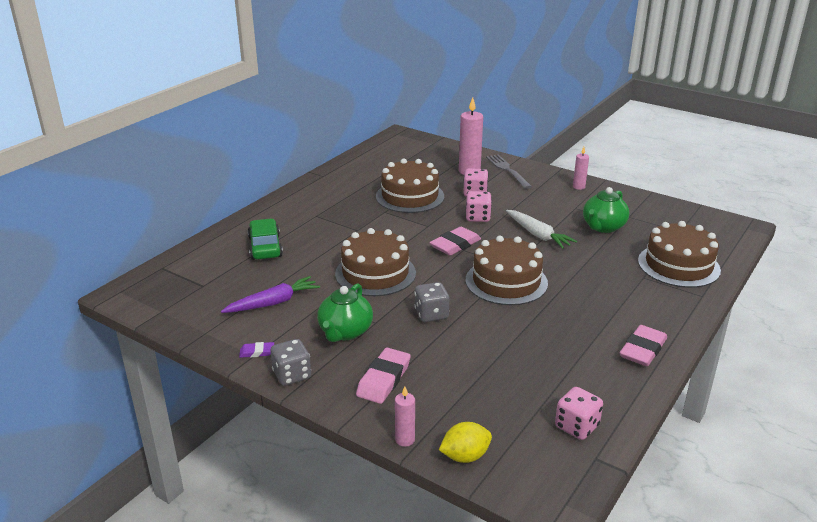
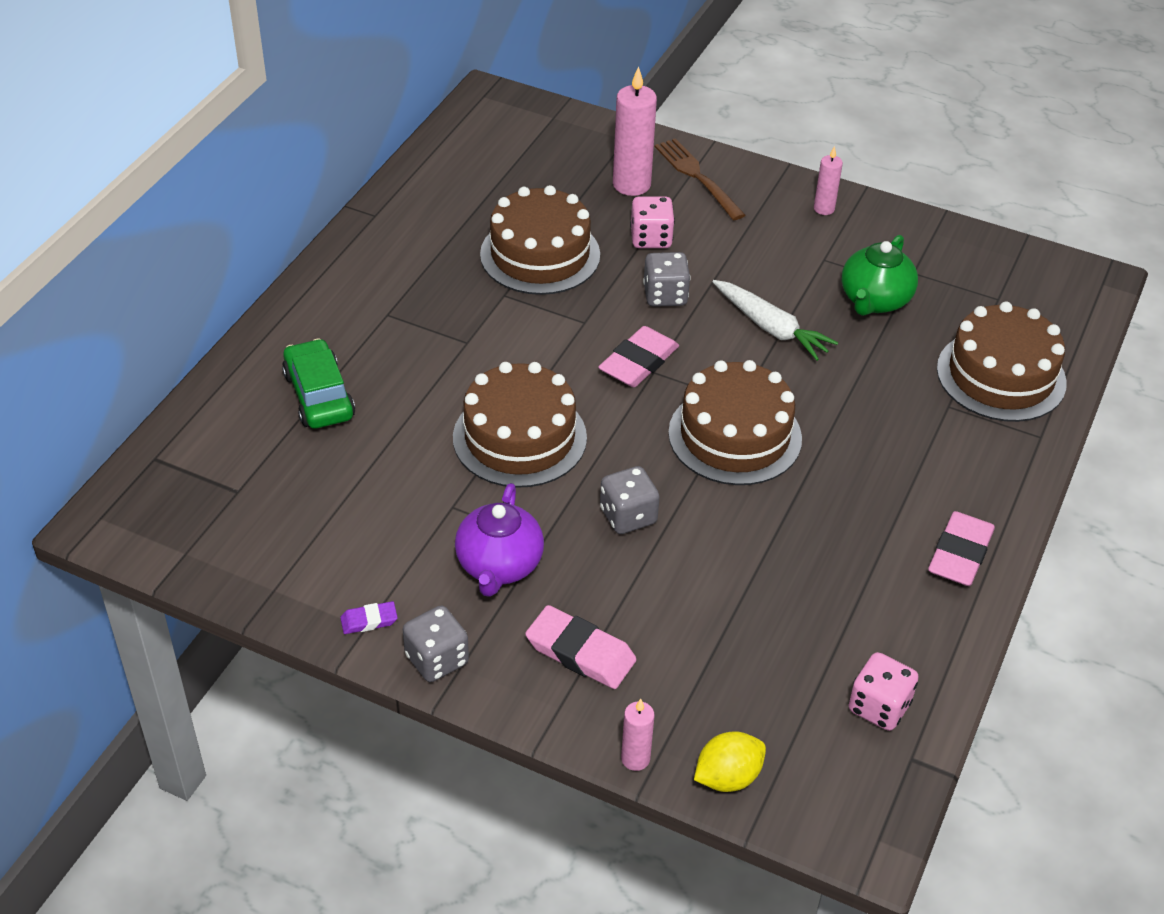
camera: 10 degrees left, 15 degrees up
purple carrot [221,276,320,313] -> none
green teapot [317,283,373,342] -> purple teapot [455,483,544,597]
pink eraser [356,347,411,404] -> pink eraser turned 75 degrees counterclockwise [525,605,636,689]
pink dice [466,191,492,222] -> grey dice [643,252,691,307]
grey fork [486,154,532,189] -> brown fork [655,138,745,220]

